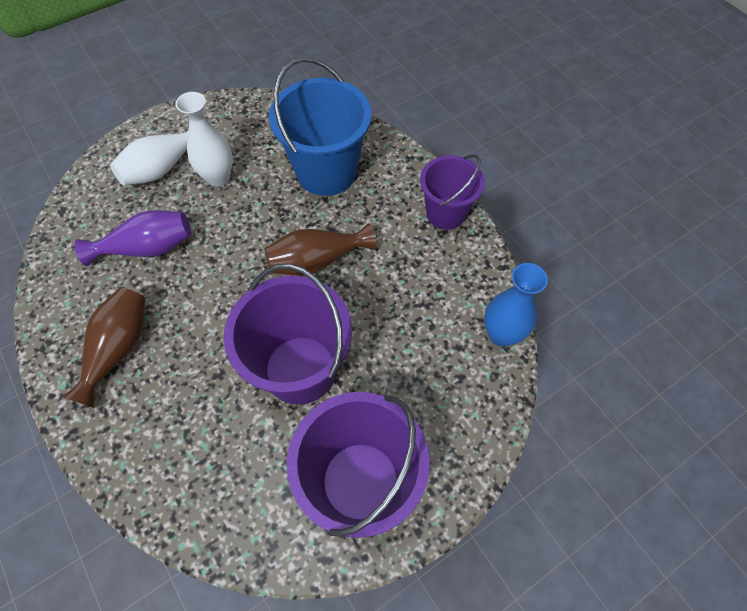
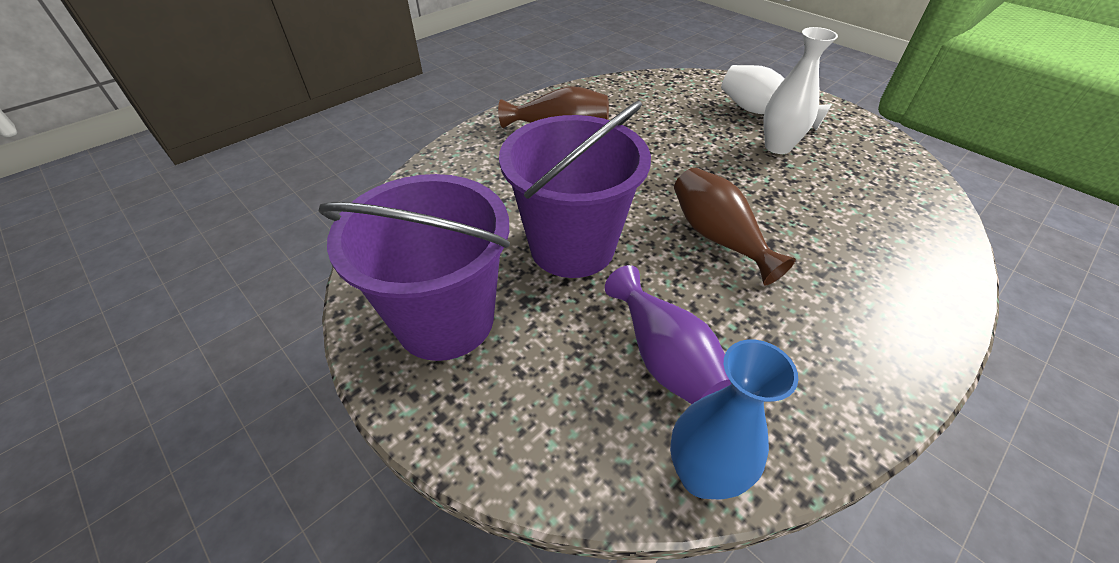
camera: 80 degrees right, 15 degrees down
purple vase [74,210,191,266] -> purple vase moved to [605,265,731,404]
blue bucket [269,57,371,196] -> none
purple bucket [420,154,485,230] -> none

